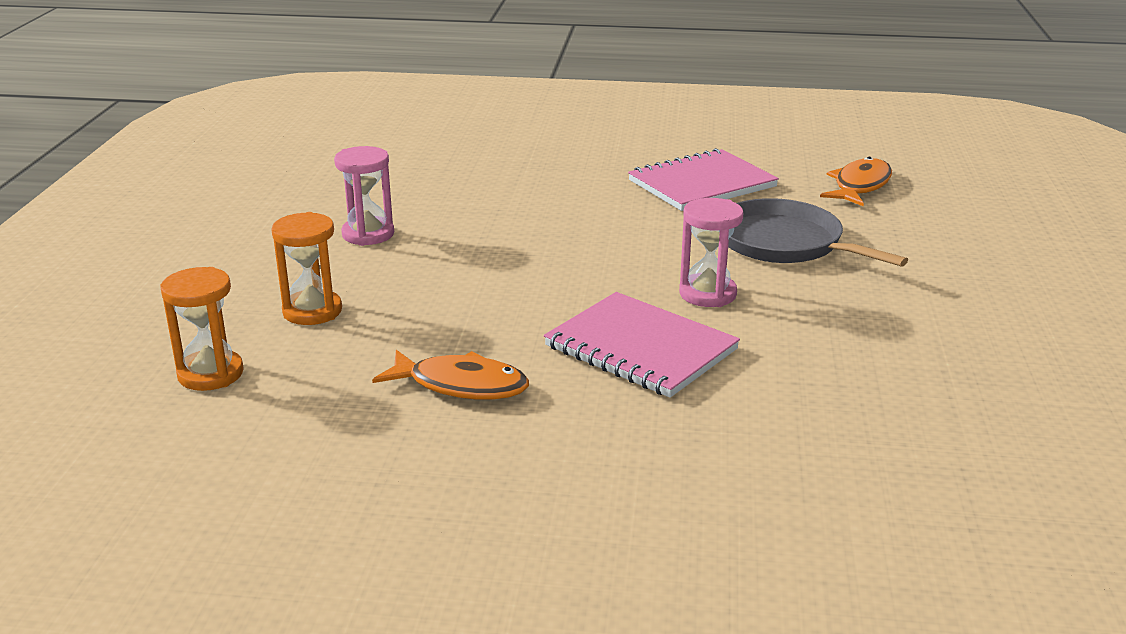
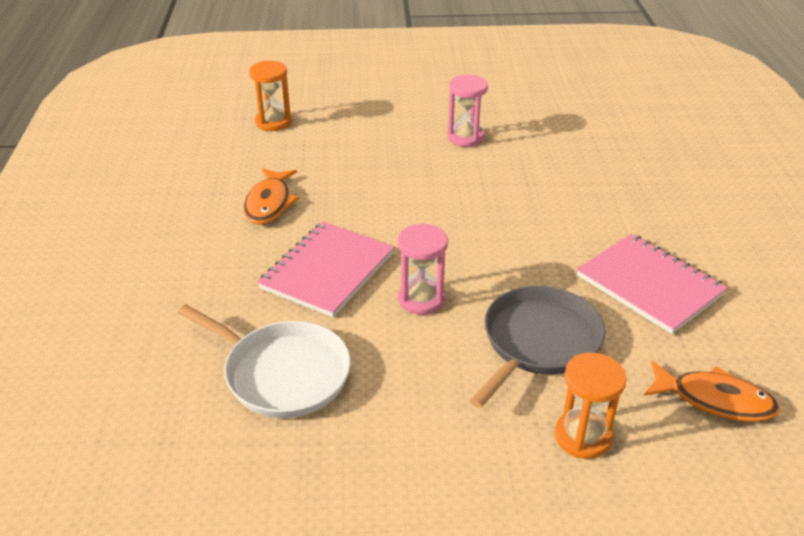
camera: 80 degrees right, 10 degrees up
orange hourglass [271,212,342,325] -> orange hourglass moved to [555,353,627,459]
none -> white pan [177,304,351,418]

